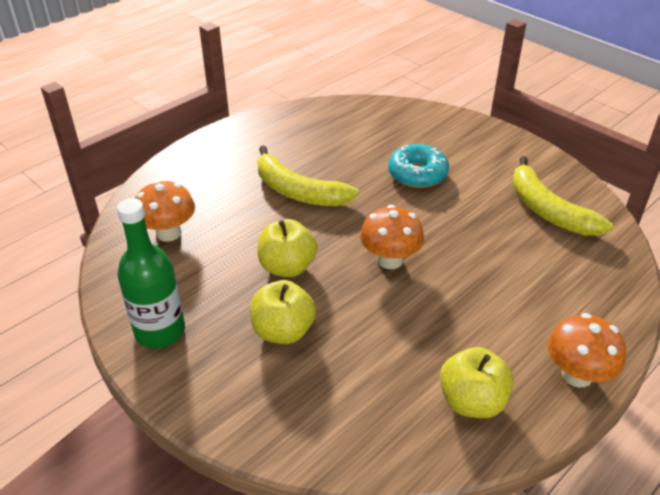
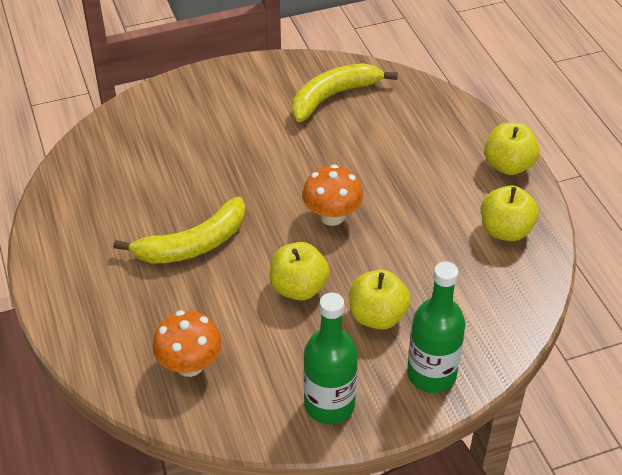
camera: 65 degrees left, 5 degrees up
turquoise donut [388,144,449,188] -> none
yellow banana [512,156,613,235] -> yellow banana turned 150 degrees clockwise [292,63,398,122]
orange mushroom [548,313,626,387] -> yellow apple [484,122,540,175]
none -> green bottle [407,261,466,393]

